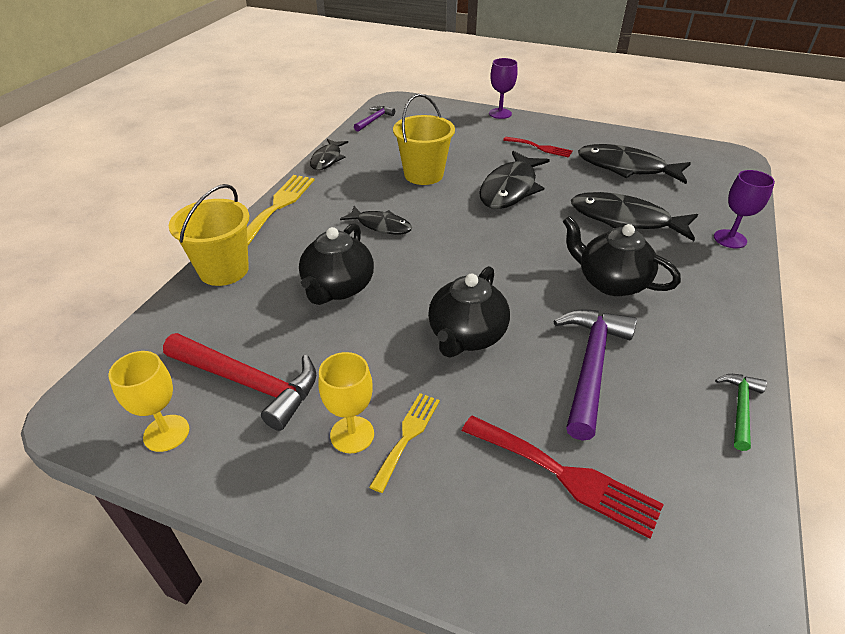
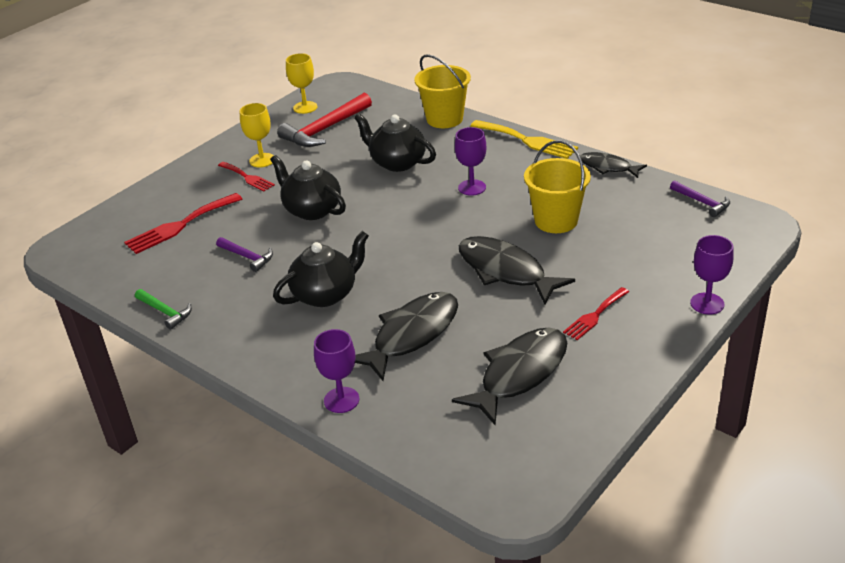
camera: 110 degrees right, 5 degrees down
black fish [340,206,412,234] -> purple goblet [455,127,486,196]
yellow fork [369,393,440,493] -> red fork [218,162,275,191]
purple hammer [553,310,637,441] -> purple hammer [216,237,273,272], size x0.54

